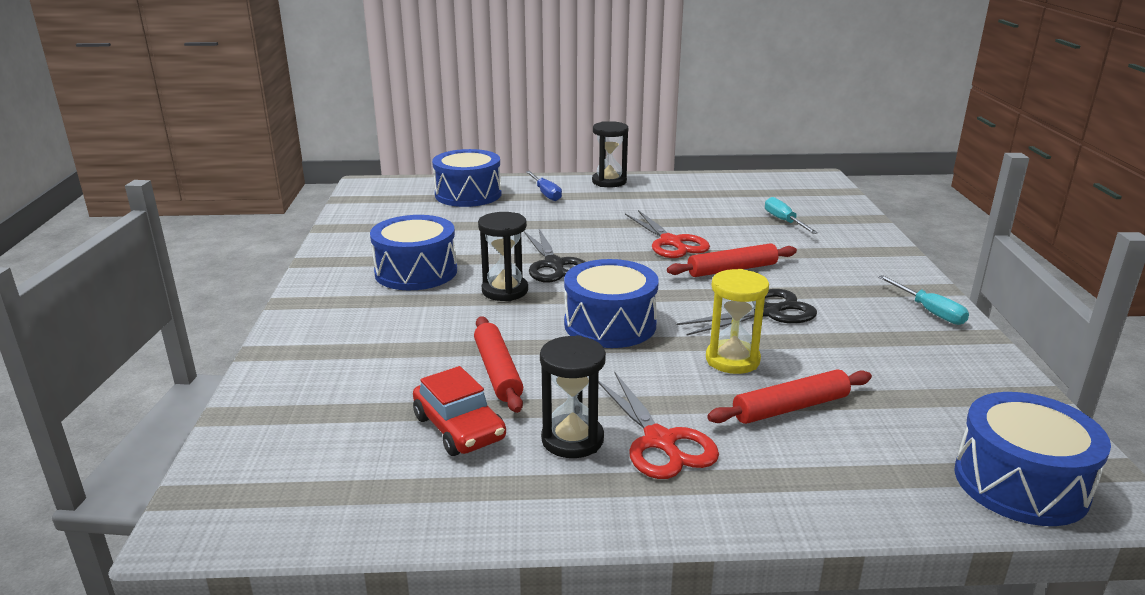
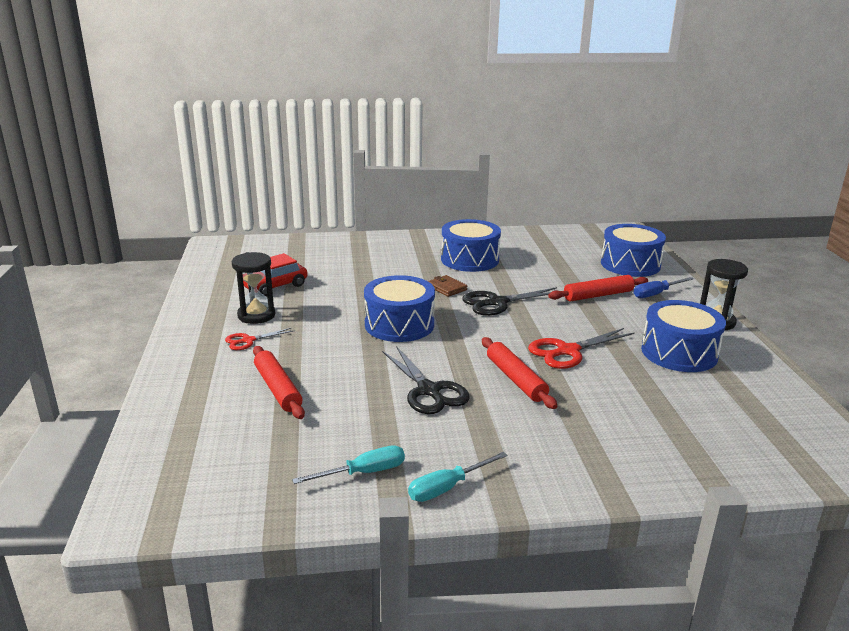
camera: 85 degrees right, 0 degrees up
red rolling pin [474,316,523,413] -> red rolling pin moved to [548,275,648,301]
black hourglass [478,212,528,301] -> brown wallet [428,275,467,297]
red scissors [598,372,719,479] -> red scissors [225,328,293,350], size x0.58
yellow hourglass [706,269,769,374] -> none
turquoise screwdriver [765,197,818,234] -> turquoise screwdriver moved to [292,445,405,484]
blue drum [954,392,1111,526] -> blue drum moved to [641,300,726,372]

